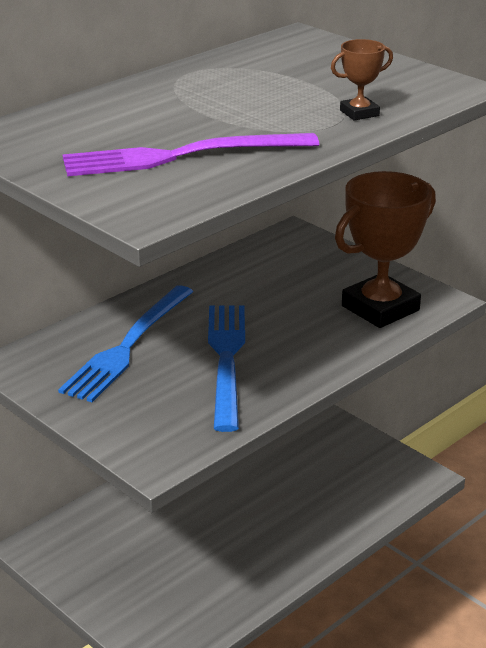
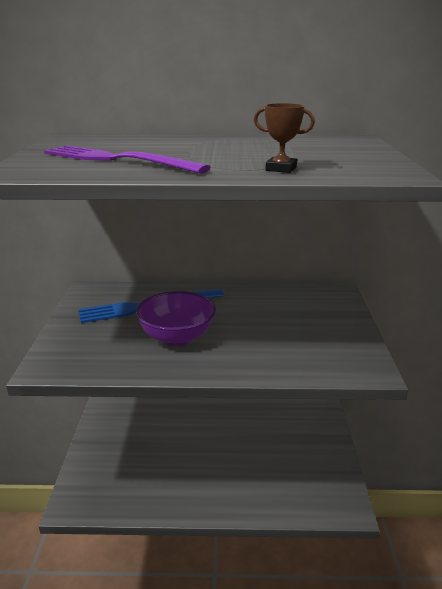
camera: 45 degrees right, 5 degrees down
blue fork [208,305,245,432] -> purple bowl [136,291,216,346]
brown trophy [335,171,436,328] -> none

